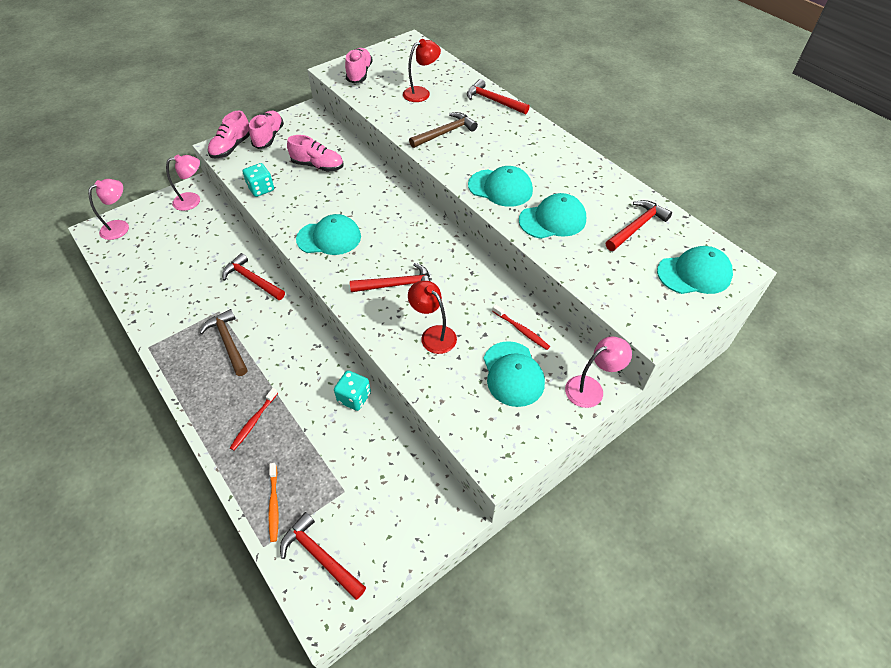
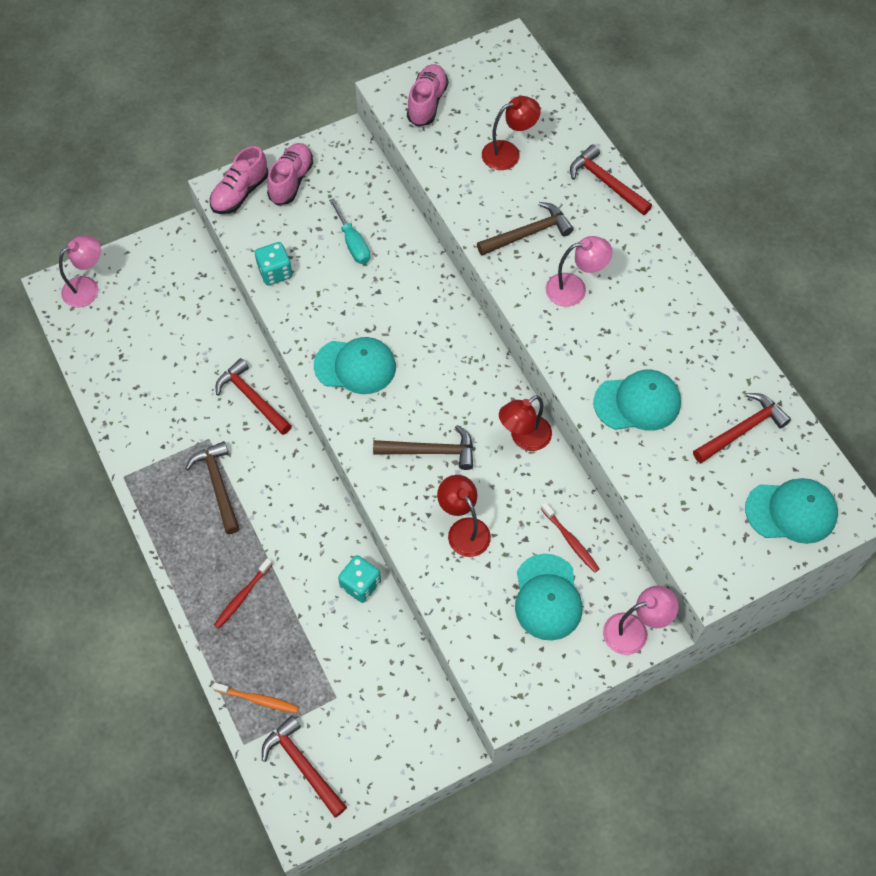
camera: 10 degrees right, 10 degrees up
pink lamp [166,155,200,211] -> pink lamp moved to [546,236,613,307]
orange toothbrush [268,463,279,542] -> orange toothbrush turned 75 degrees counterclockwise [213,683,299,713]
pink shoe [287,135,344,172] -> turquoise screwdriver [329,198,370,264]
red hammer [350,263,430,292] -> brown hammer [373,425,473,470]
turquoise cap [468,166,533,207] -> none
none -> red lamp [499,395,552,451]

